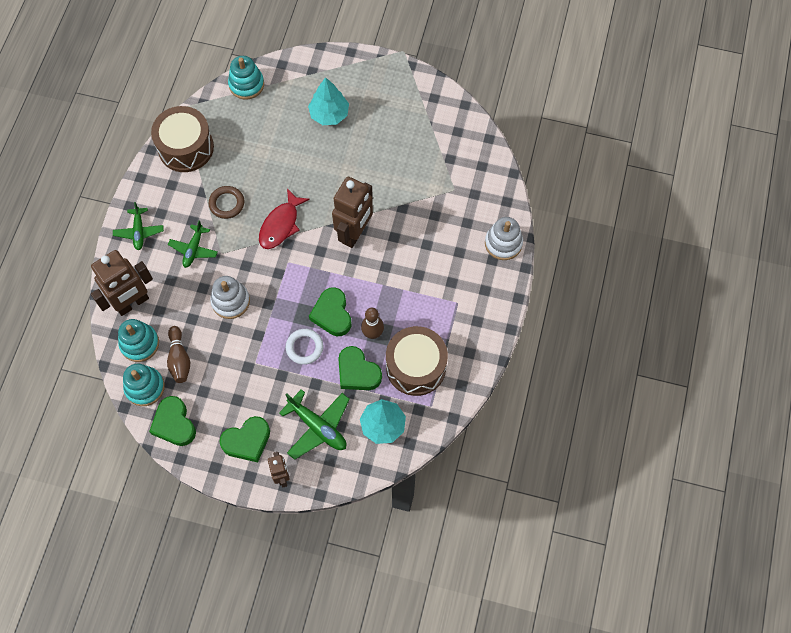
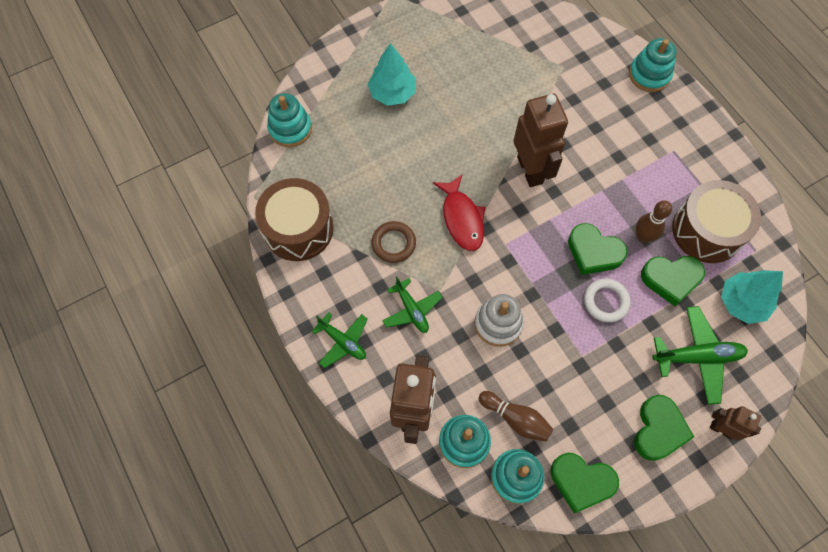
camera: 45 degrees left, 0 degrees up
white stacking toy [485,217,523,260] -> turquoise stacking toy [629,38,676,92]

